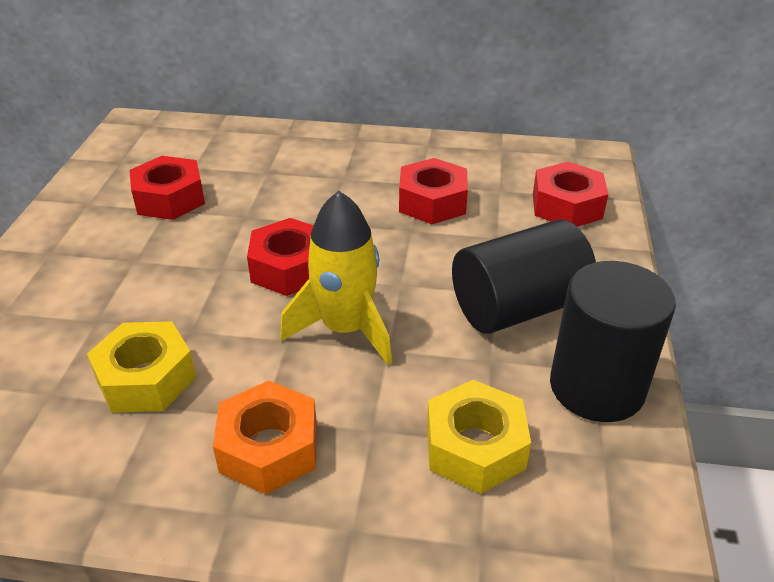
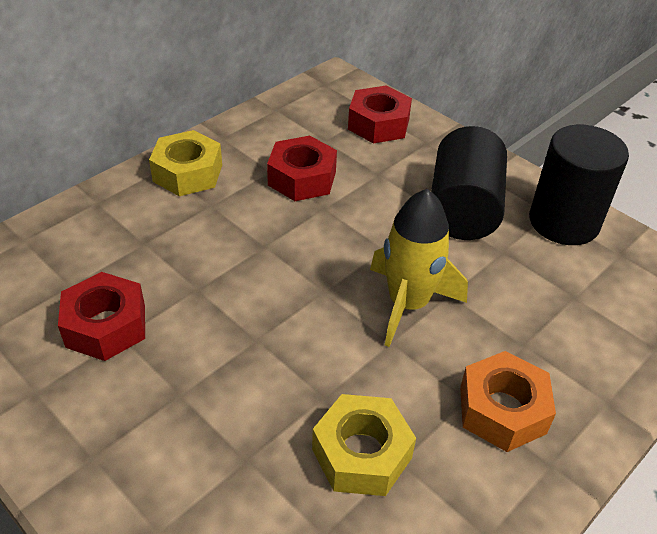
camera: 55 degrees left, 5 degrees up
red nut [247,218,314,296] -> none
yellow nut [427,380,531,494] -> yellow nut moved to [149,130,222,196]

